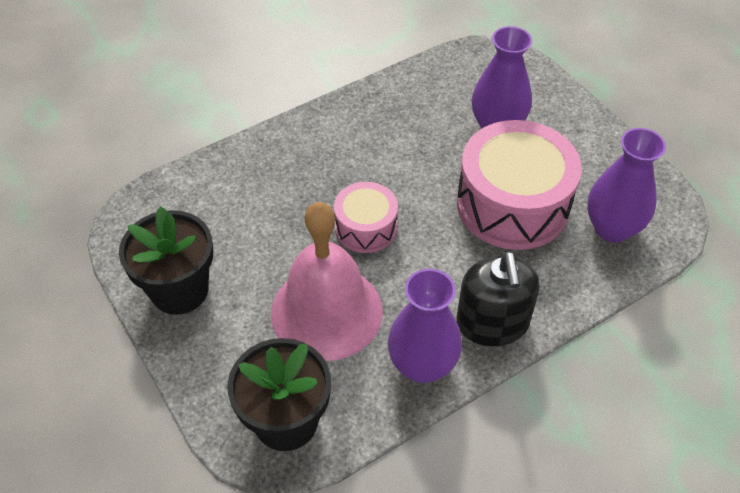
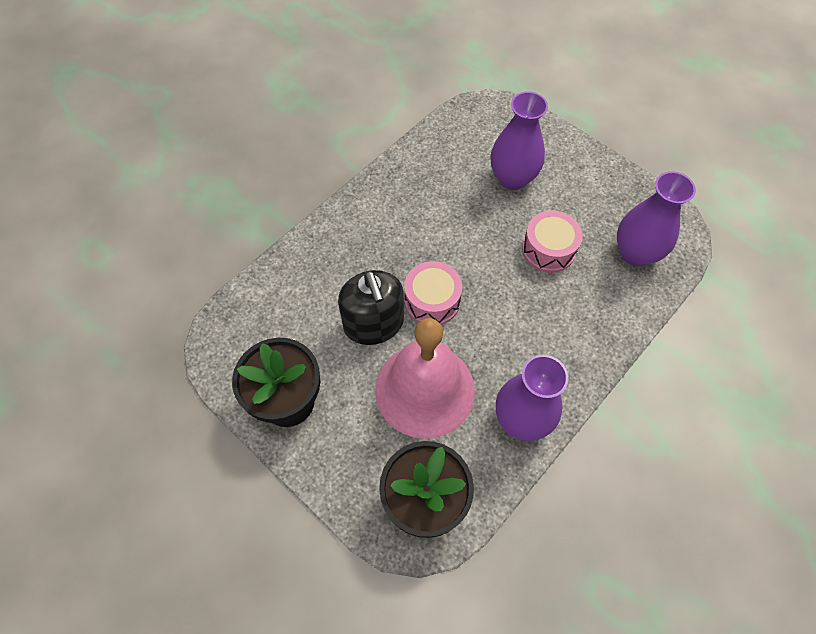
camera: 15 degrees left, 10 degrees up
black soap dispenser [456,251,540,347] -> black soap dispenser moved to [338,270,404,345]
pink drum [457,120,582,250] -> pink drum [522,210,583,273], size x0.54

